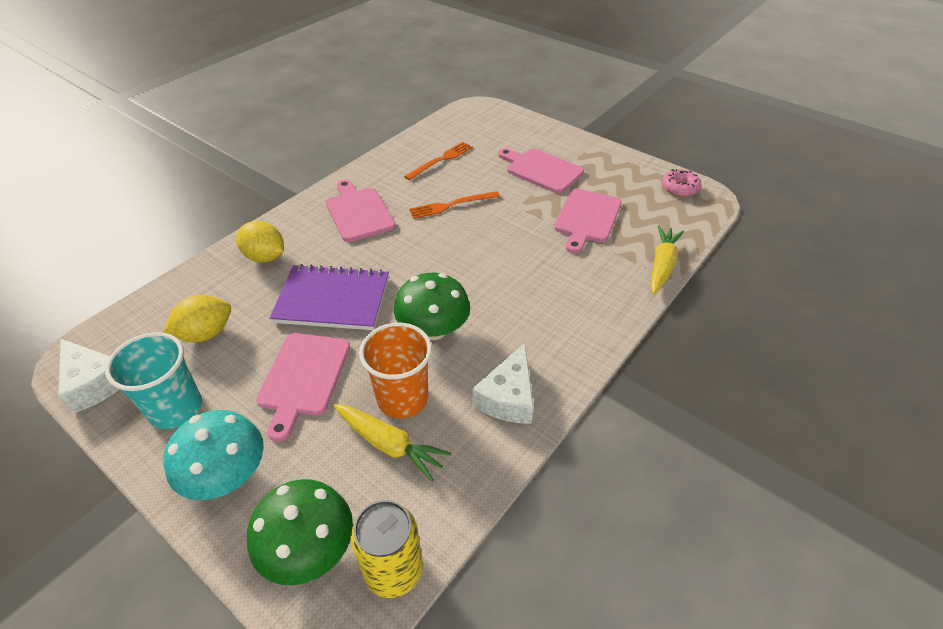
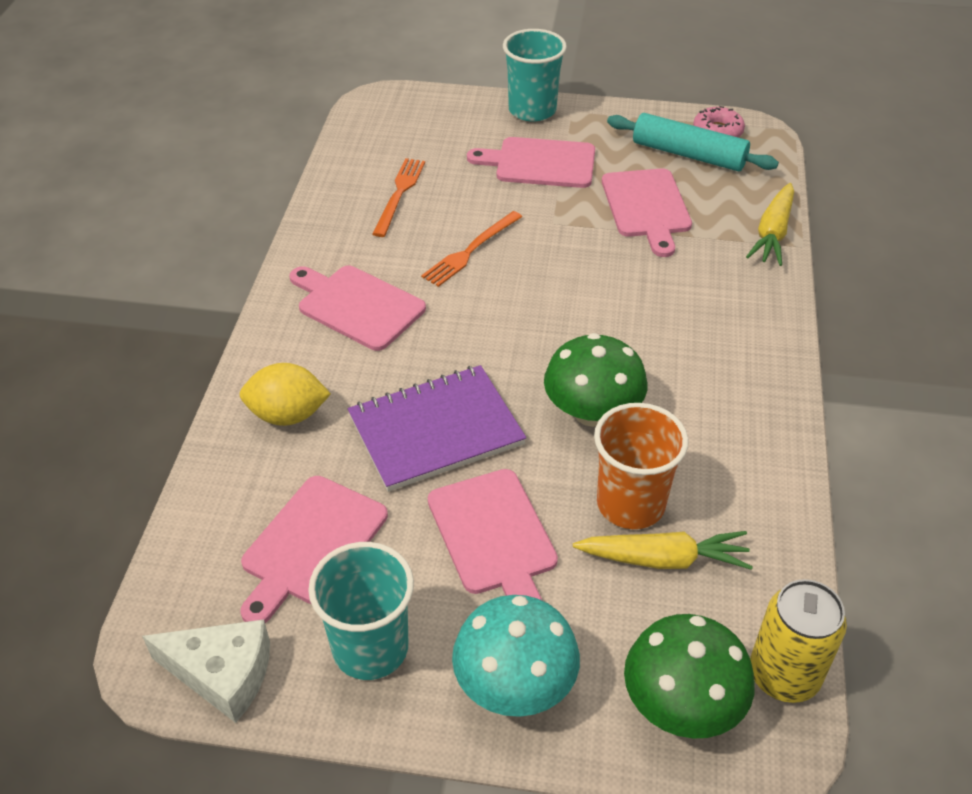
camera: 30 degrees left, 0 degrees up
yellow lemon [163,295,231,342] -> pink cutting board [240,476,388,623]
white cheese [473,343,534,424] -> none
yellow carrot [650,225,684,294] -> yellow carrot turned 150 degrees counterclockwise [746,183,794,266]
none -> turquoise cup [503,29,567,122]
none -> turquoise rolling pin [607,113,779,171]

